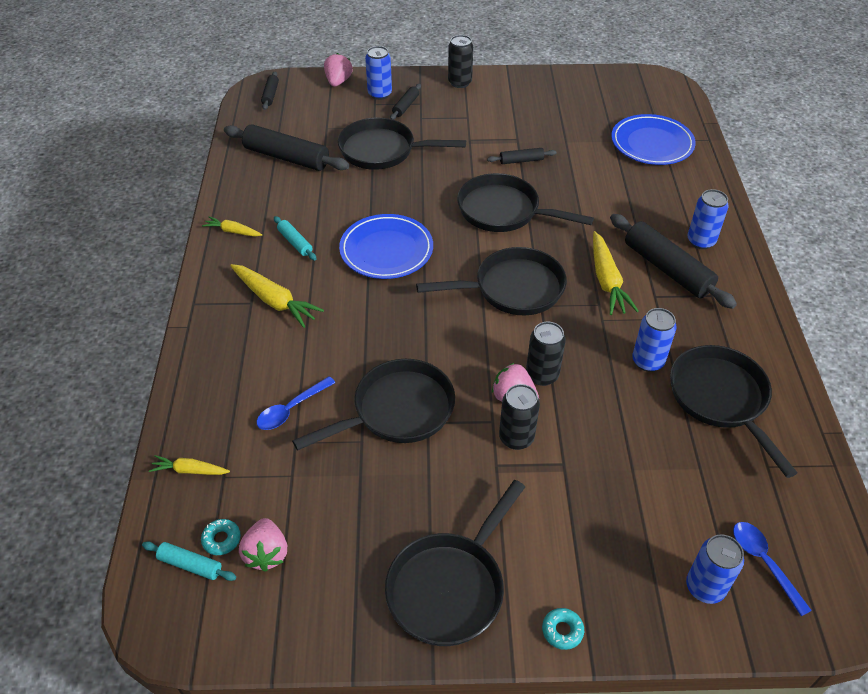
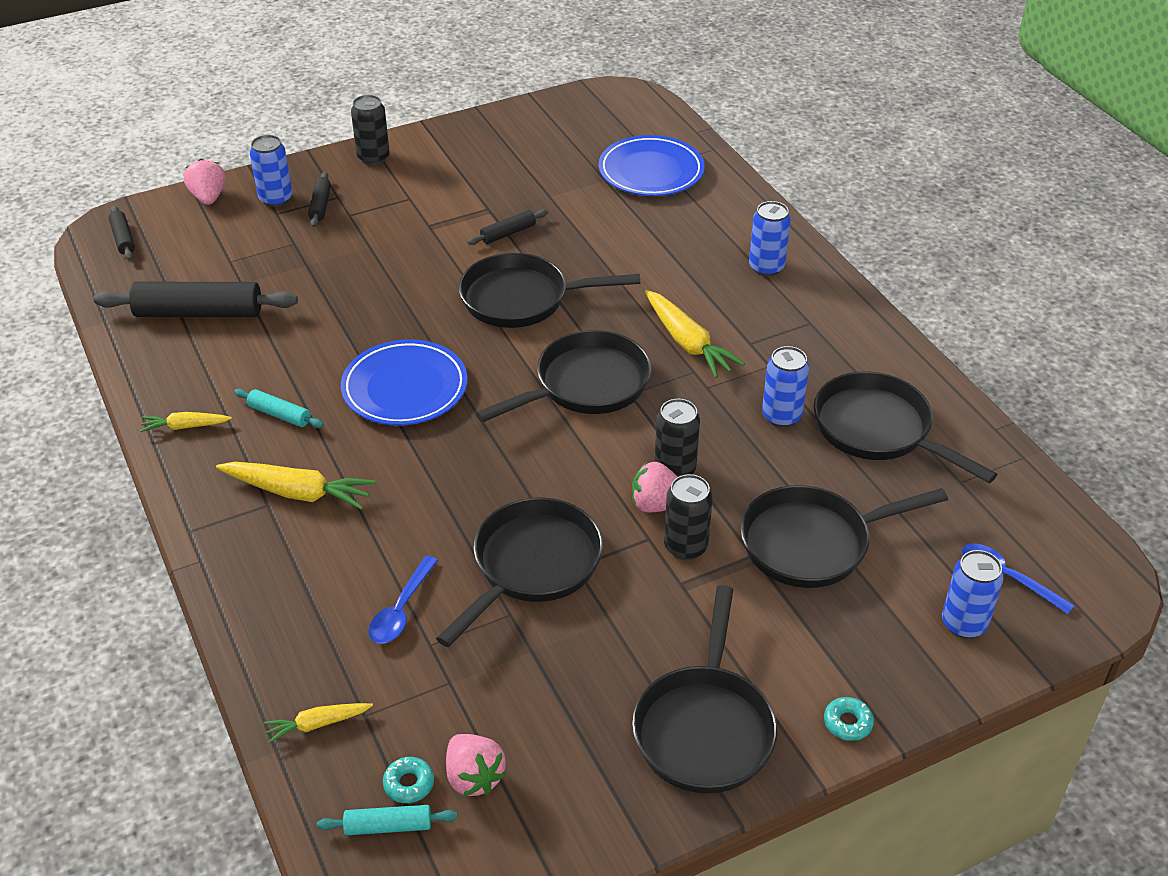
camera: 25 degrees left, 5 degrees down
black pan [338,118,466,170] -> black pan moved to [740,485,948,588]
black rolling pin [610,214,737,309] -> none

